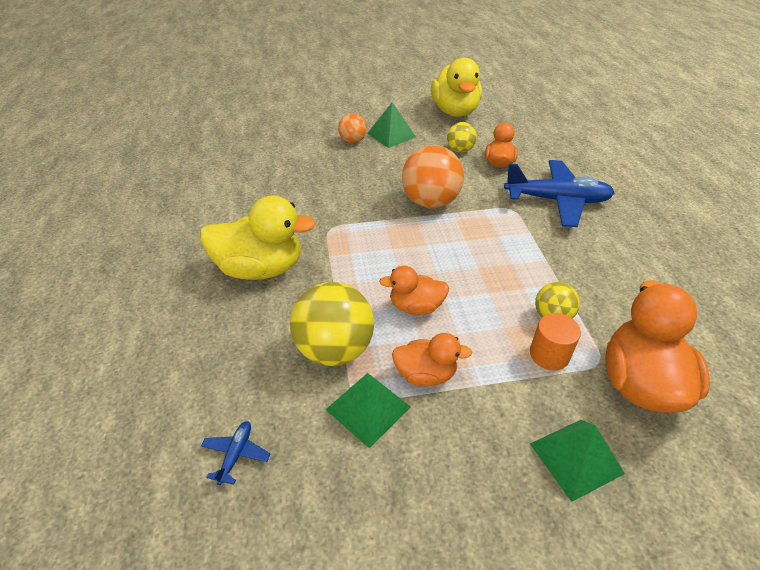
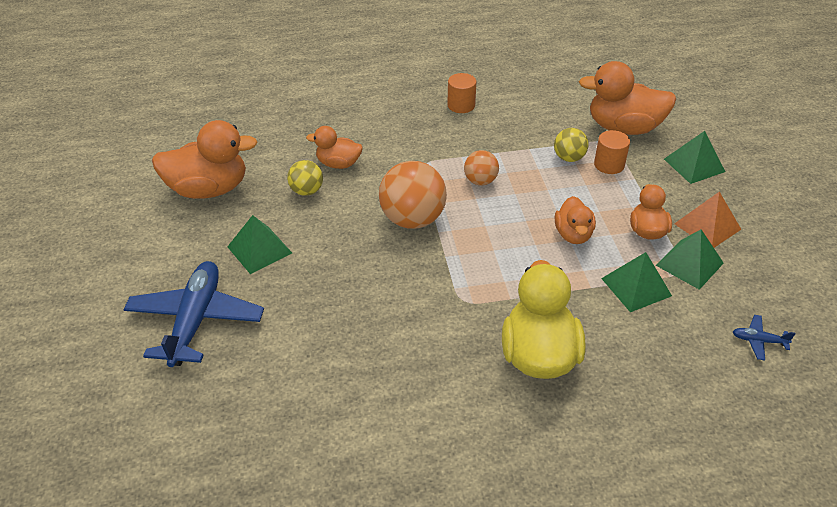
camera: 90 degrees left, 0 degrees up
yellow ball [290,282,374,366] -> green pyramid [601,252,672,312]
orange ball [338,113,367,143] -> orange ball moved to [464,150,499,186]
yellow duck [431,58,482,117] -> orange duck [152,120,257,199]
blue plane [504,160,614,227] -> blue plane moved to [123,261,264,367]
none -> orange cylinder [447,73,476,113]
none -> orange pyramid [674,191,741,248]

